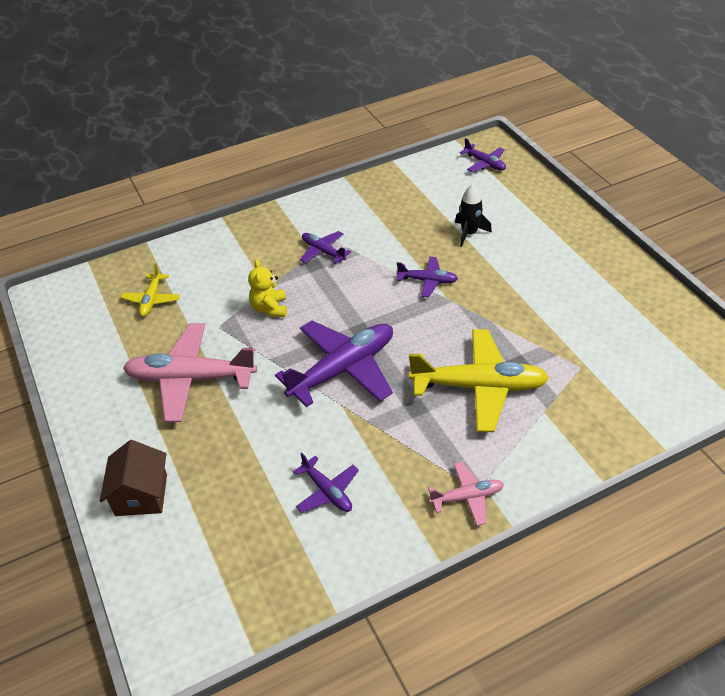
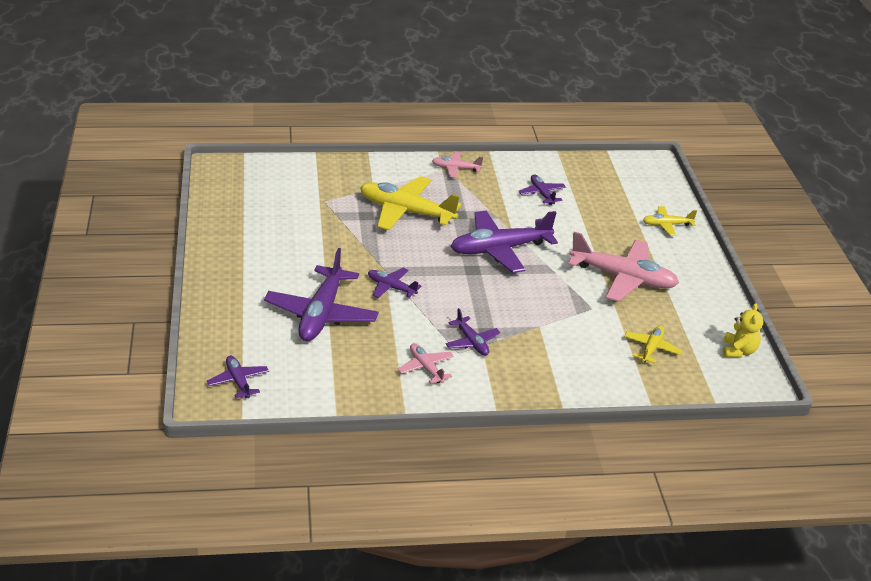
camera: 165 degrees left, 10 degrees down
brown house [100,440,167,516] -> yellow plane [643,206,697,236]
yellow teddy bear [248,260,287,317] -> yellow teddy bear moved to [723,303,763,358]
black rocket [455,184,492,247] -> purple plane [264,248,379,341]
none -> pink plane [398,343,454,384]

